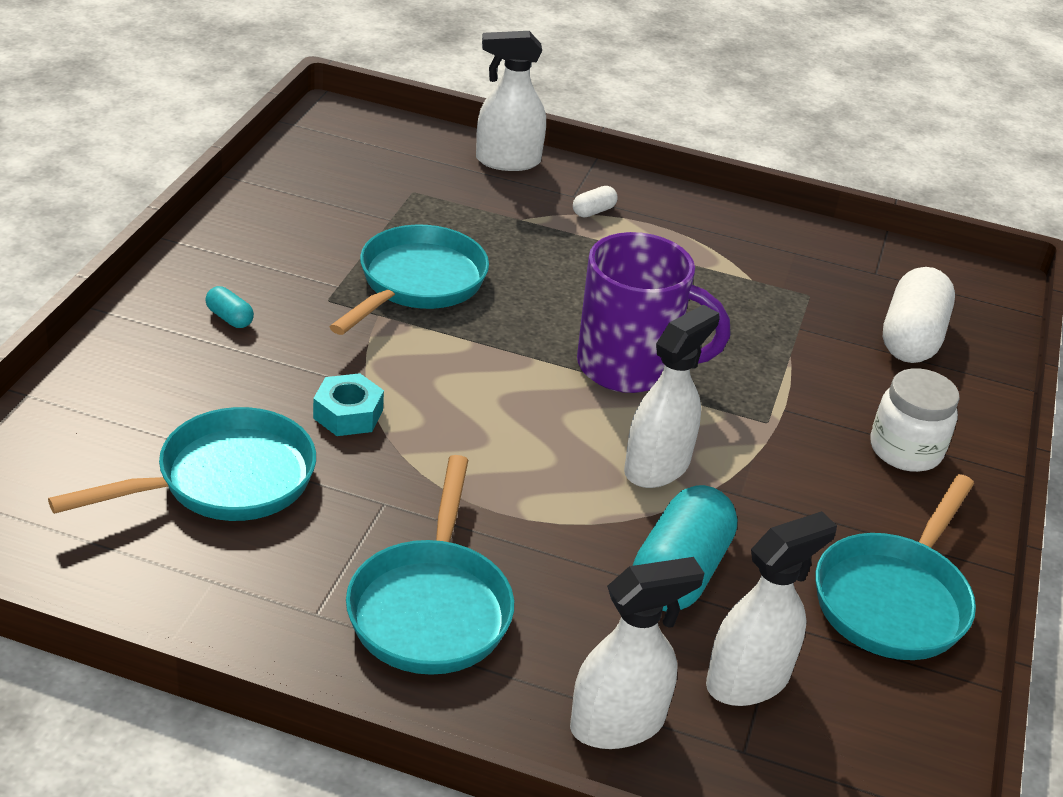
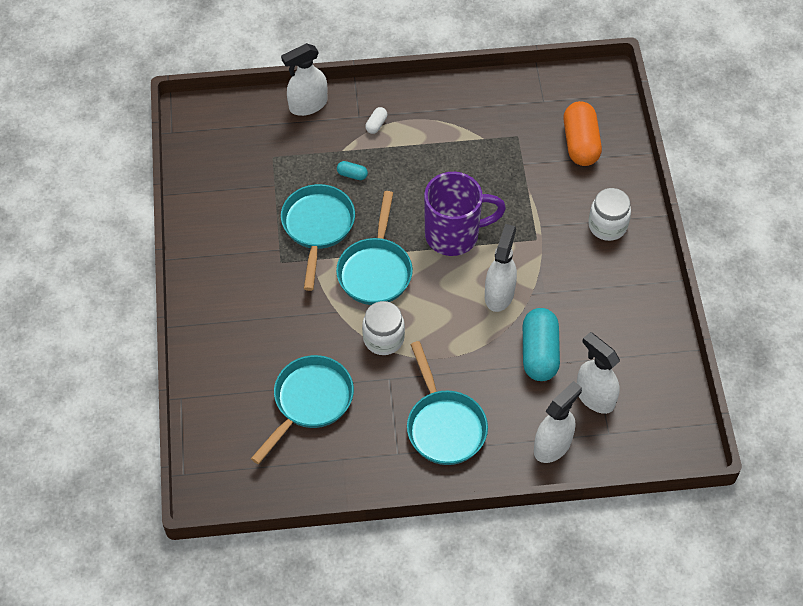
camera: 20 degrees left, 20 degrees up
turquoise capsule [205,286,254,328] -> turquoise capsule moved to [337,161,368,180]
turquoise nut [313,373,384,436] -> none
white spray bottle [706,511,837,706] -> white spray bottle turned 75 degrees counterclockwise [577,332,620,414]
turquoise pan [815,474,976,660] -> turquoise pan moved to [336,191,413,305]
white capsule [883,267,955,363] -> orange capsule [563,101,602,166]
none -> white jar [362,301,405,355]

